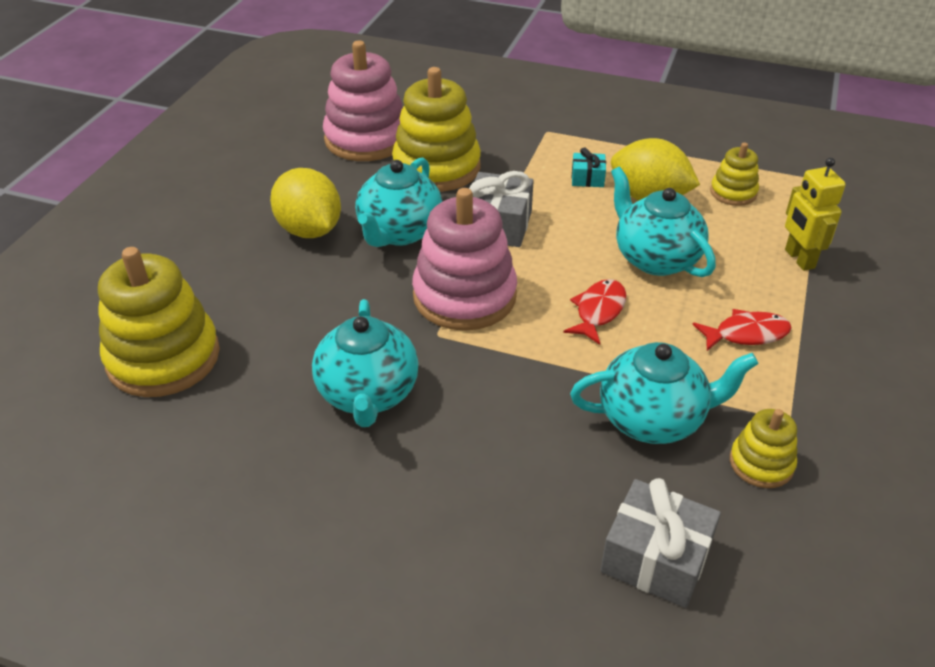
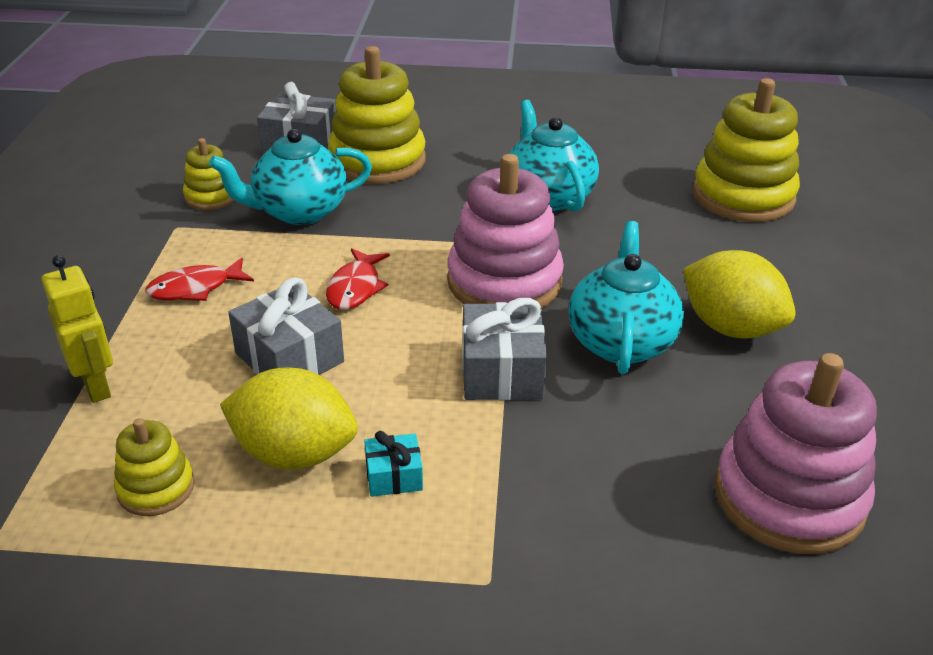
camera: 165 degrees right, 5 degrees down
yellow stacking toy [392,67,481,192] -> yellow stacking toy moved to [328,46,426,184]
turquoise teapot [611,167,716,277] -> grey gift [228,278,344,375]

